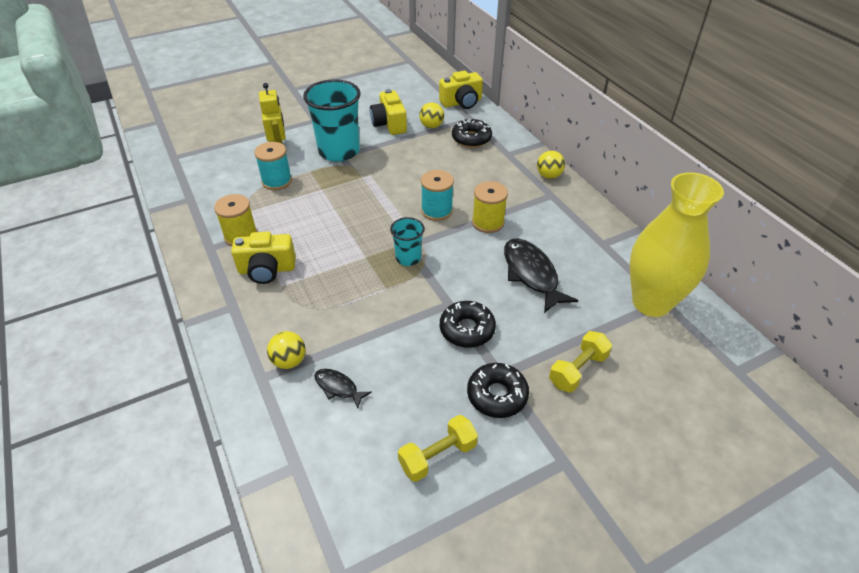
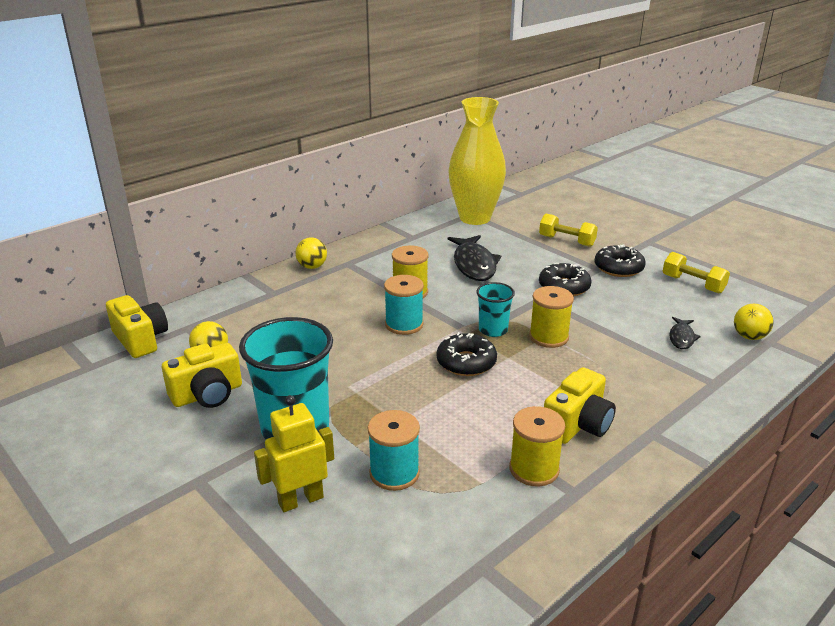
camera: 105 degrees left, 15 degrees down
yellow camera [231,232,296,284] -> yellow camera turned 60 degrees clockwise [544,367,616,444]
yellow ball [267,331,305,369] -> yellow ball moved to [734,304,774,340]
black donut [452,119,492,147] -> black donut moved to [437,332,497,376]
black fish [504,238,579,313] -> black fish turned 60 degrees counterclockwise [448,235,501,281]
none -> yellow spool [529,286,574,348]

